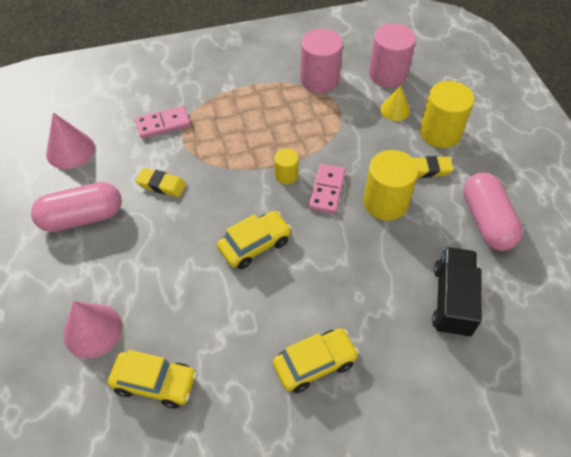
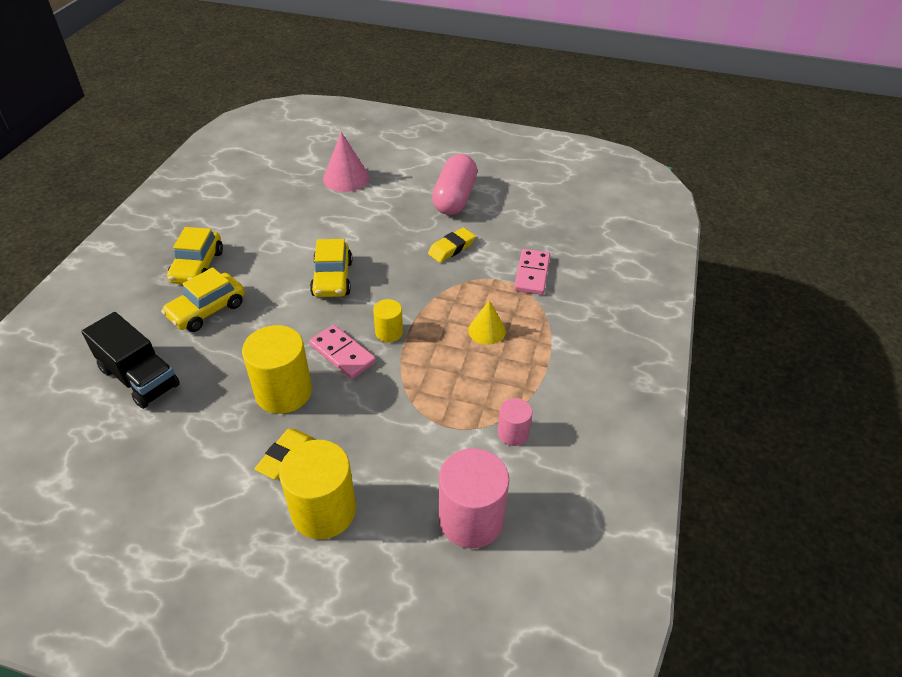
camera: 120 degrees right, 10 degrees down
pink cone [46,112,95,169] -> none
yellow car [108,350,197,409] -> yellow car moved to [161,267,245,332]
pink cylinder [300,29,343,93] -> pink cylinder [498,398,532,446], size x0.53
yellow cone [380,85,410,121] -> yellow cone moved to [468,300,506,345]
pink capsule [463,173,523,251] -> none

